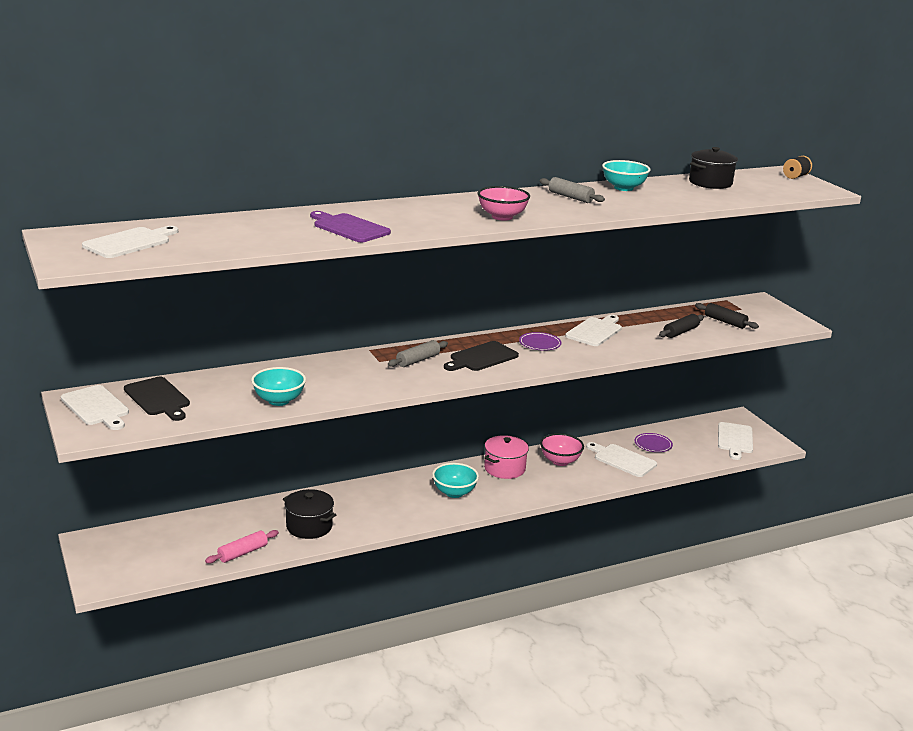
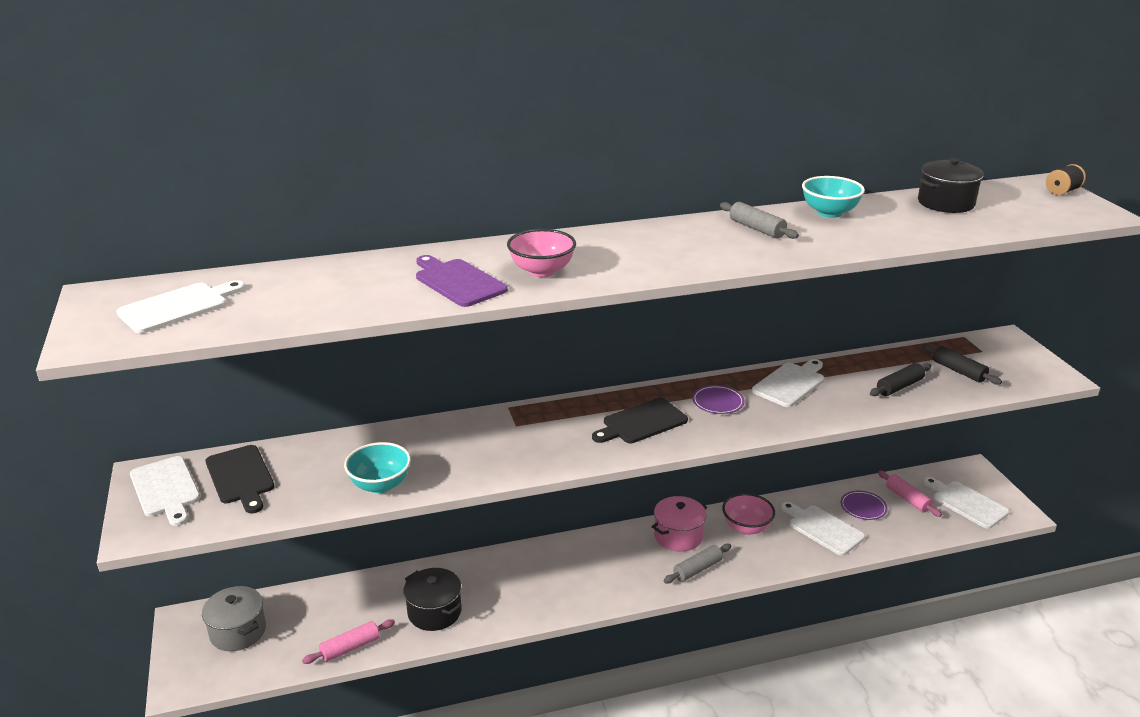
camera: 10 degrees right, 5 degrees up
grey rolling pin [388,340,448,367] -> grey rolling pin moved to [663,544,731,583]
turquoise bowl [432,463,479,498] -> none
pink bowl [478,186,530,221] -> pink bowl moved to [507,229,576,277]
white cutting board [718,422,753,460] -> white cutting board turned 120 degrees clockwise [923,477,1009,529]
none -> grey pot [202,586,266,651]
none -> pink rolling pin [878,471,942,517]

